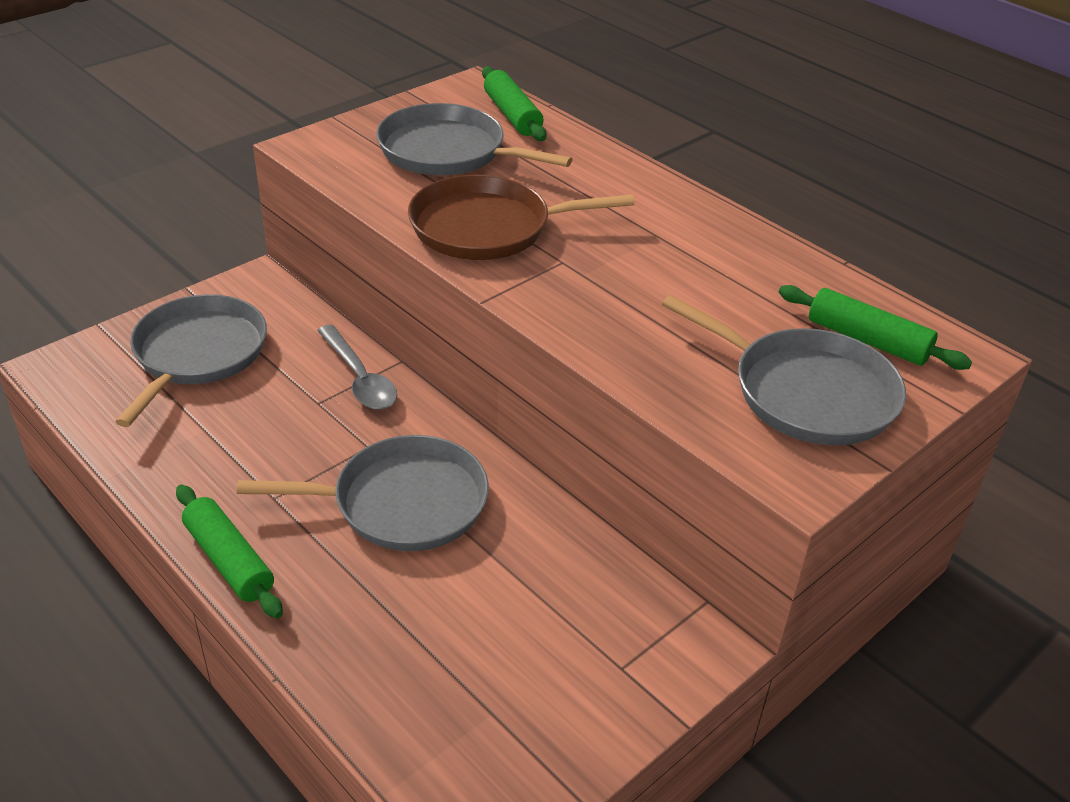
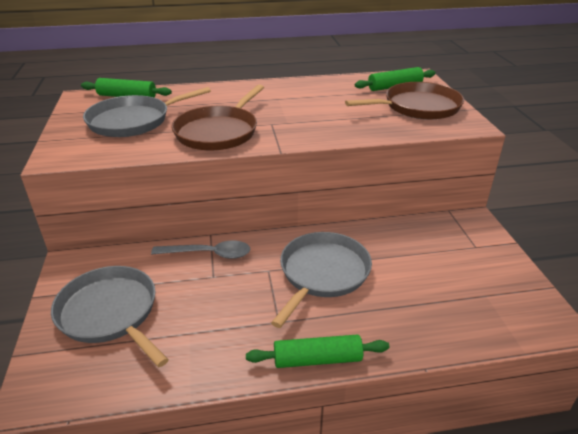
camera: 55 degrees left, 5 degrees down
grey pan [662,295,906,446] -> brown pan [345,82,464,120]

